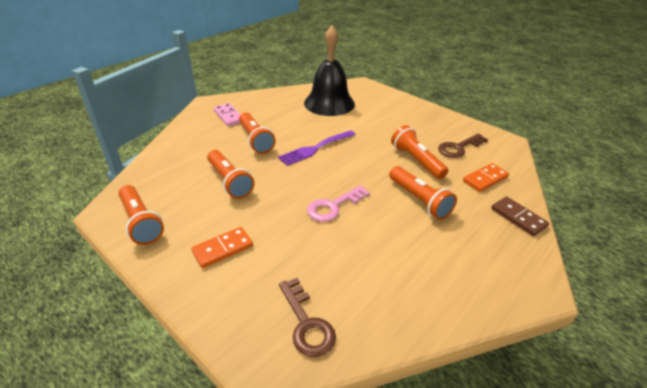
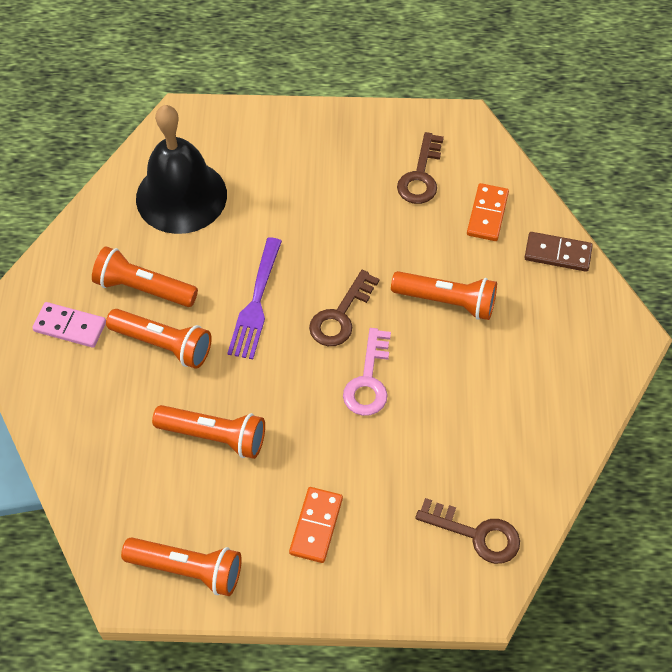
camera: 40 degrees left, 20 degrees up
orange flashlight [391,125,448,179] -> orange flashlight moved to [92,246,198,307]
none -> brown key [309,270,379,346]

